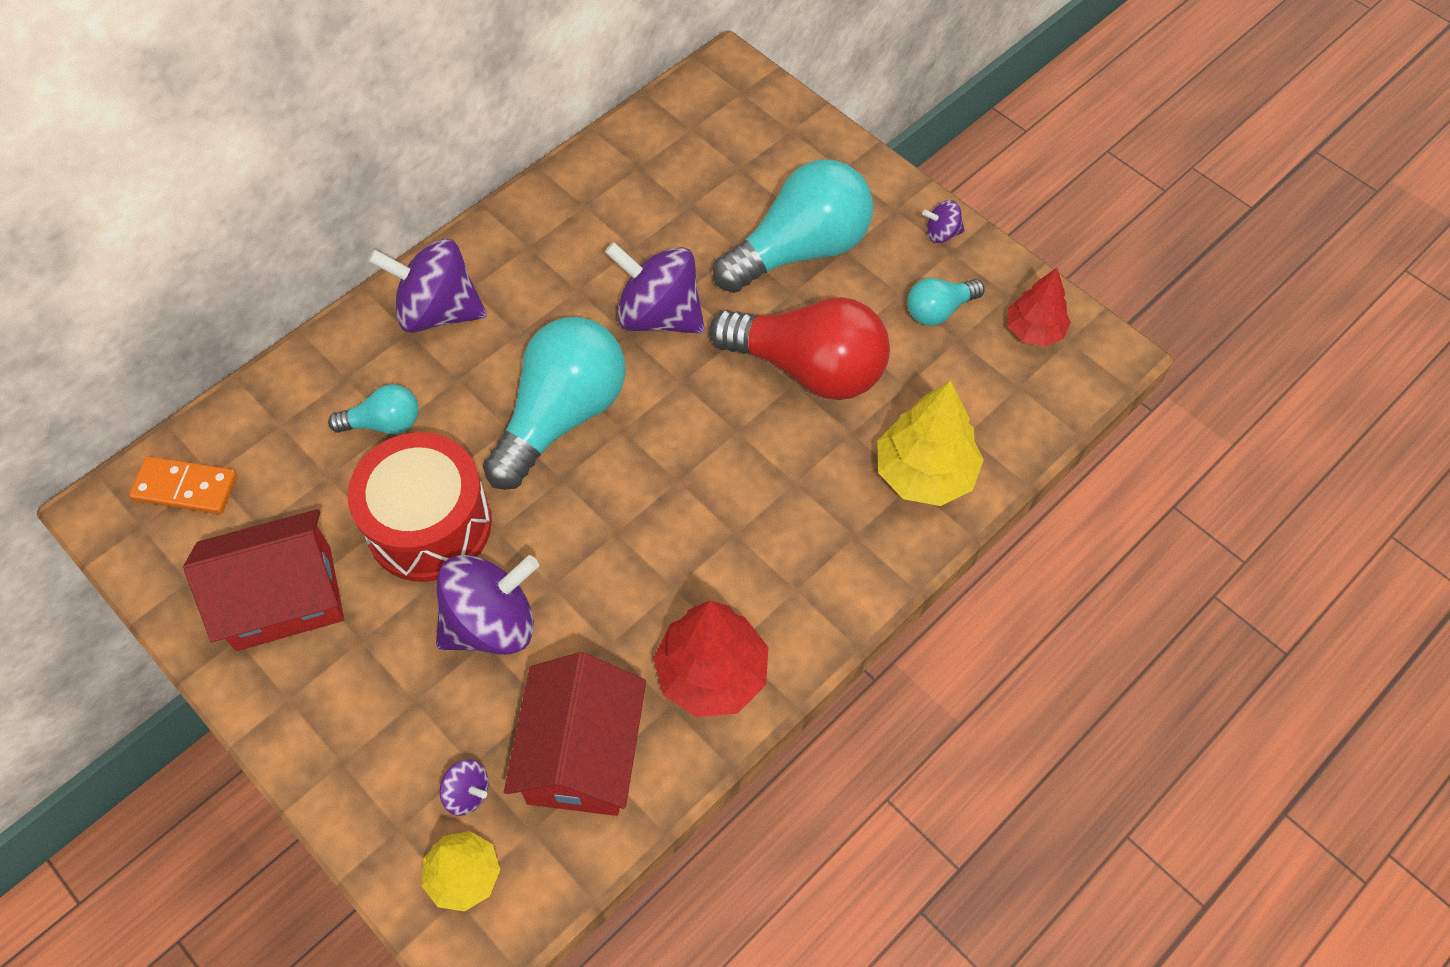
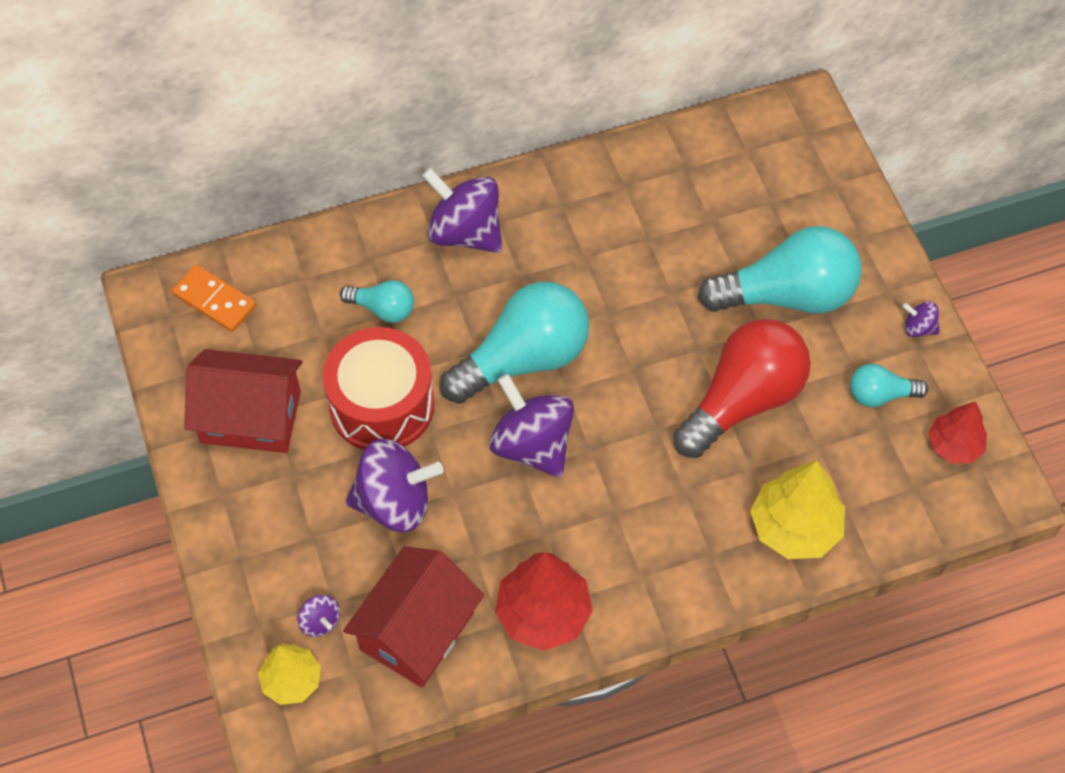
camera: 25 degrees right, 0 degrees up
purple spinning top [605,242,705,334] -> purple spinning top moved to [489,374,574,478]
red light bulb [709,297,890,400] -> red light bulb turned 90 degrees counterclockwise [673,319,811,458]

